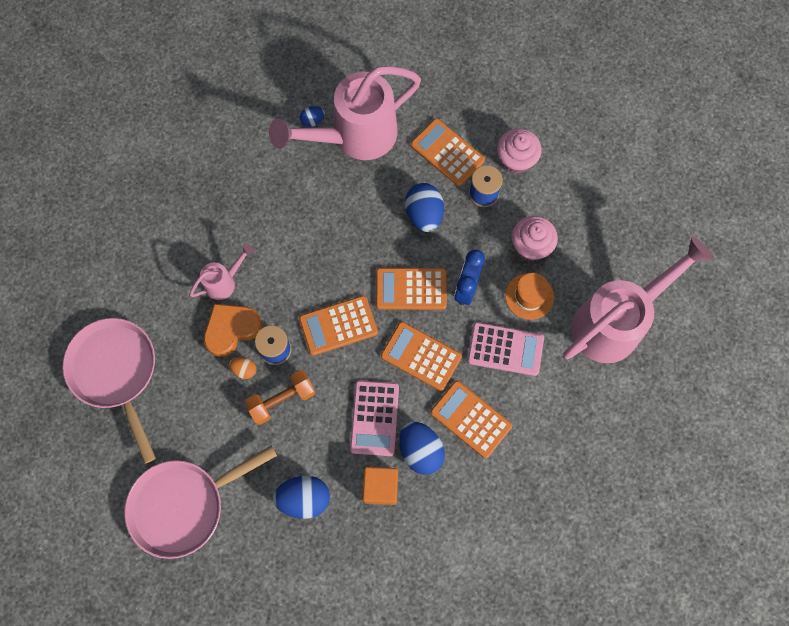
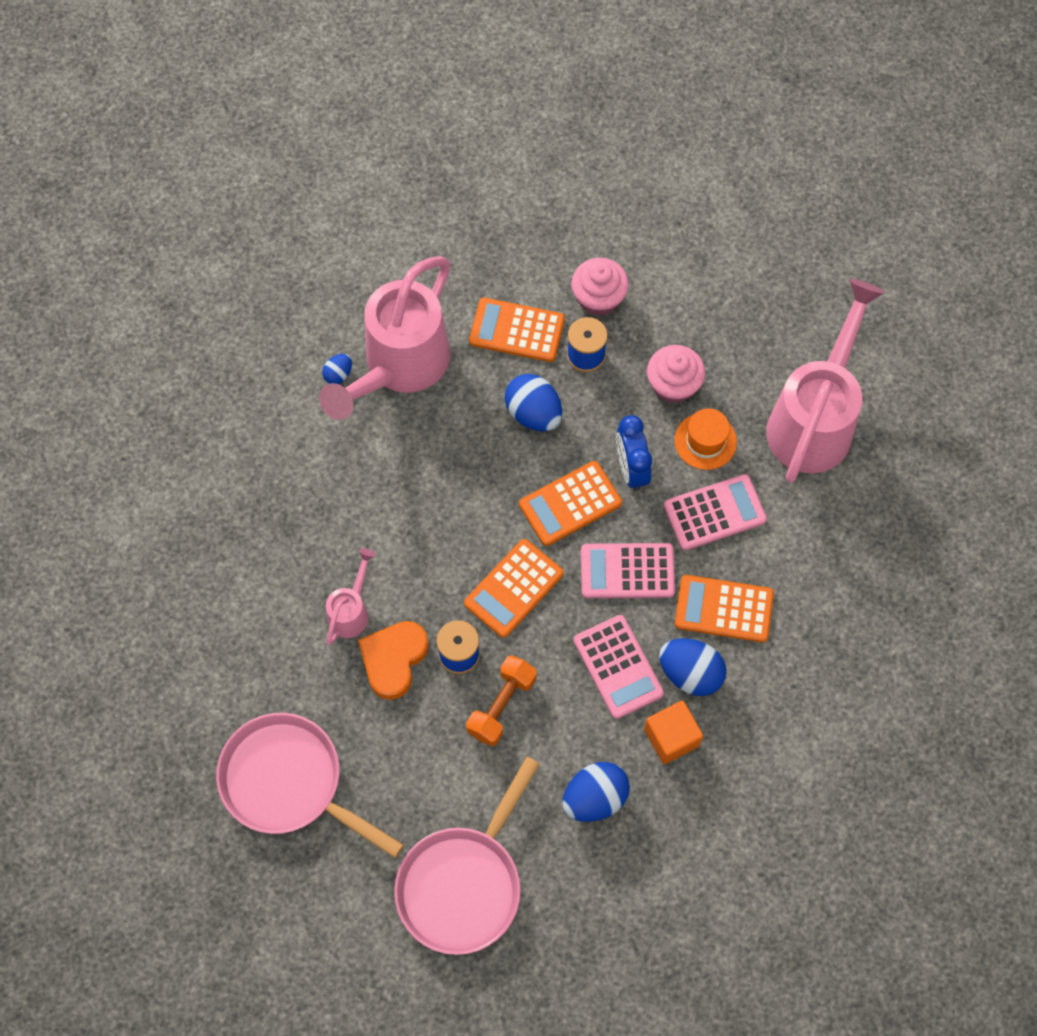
camera: 30 degrees left, 5 degrees down
orange egg [229,357,256,379] -> none
orange calculator [381,322,462,391] -> pink calculator [581,543,675,598]

